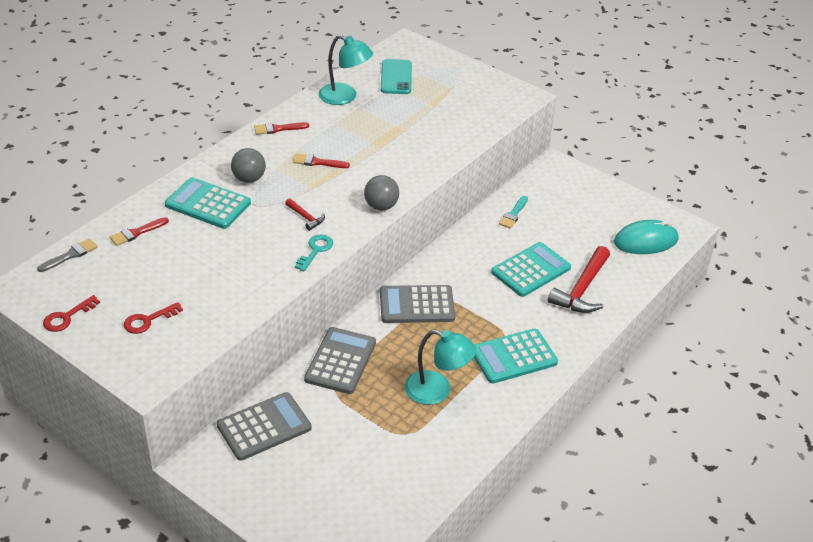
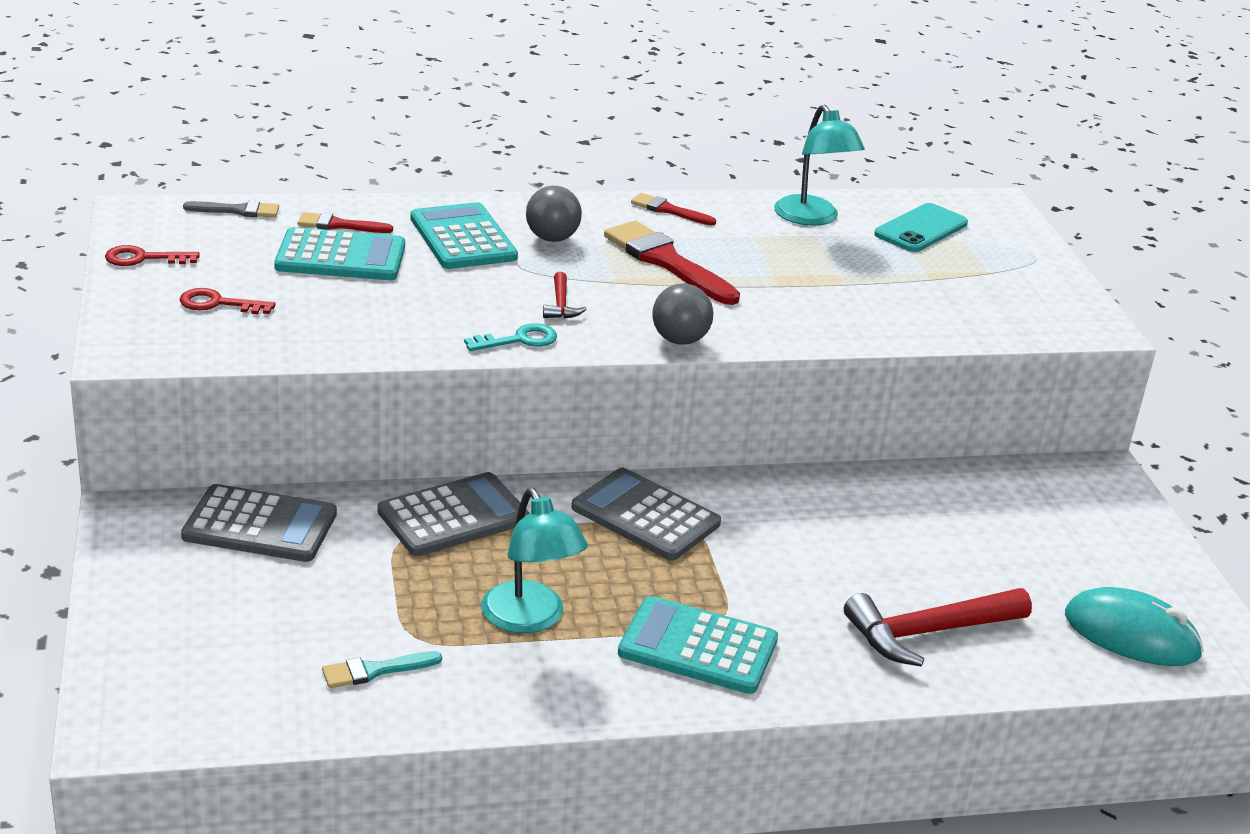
camera: 40 degrees right, 10 degrees down
red brush [293,153,350,168] -> red brush [604,221,740,305], size x1.86
turquoise calculator [491,242,571,297] -> turquoise calculator moved to [274,227,405,280]
turquoise brush [499,196,528,228] -> turquoise brush moved to [322,651,442,688]

